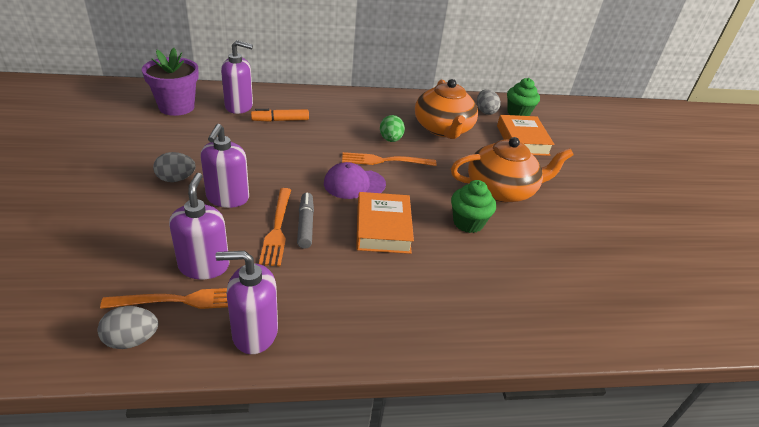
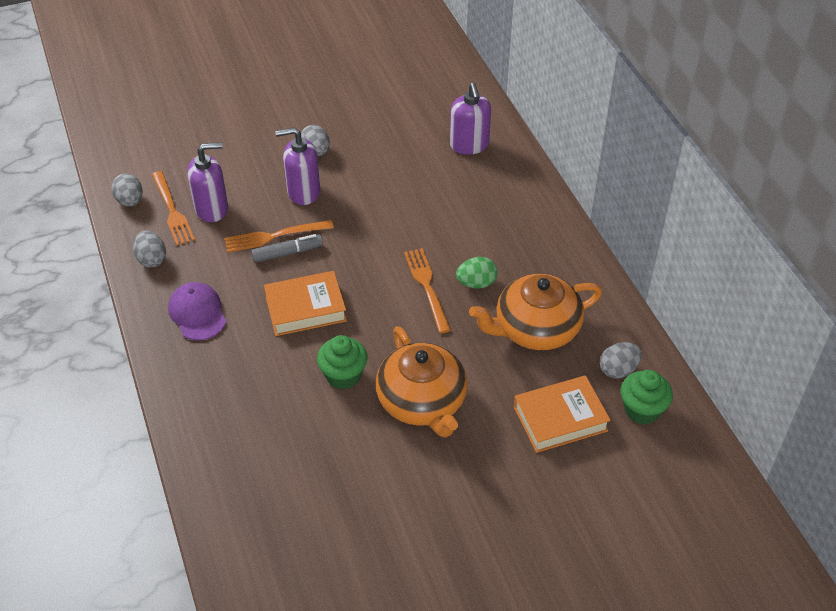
camera: 80 degrees right, 10 degrees up
purple flower pot [142,48,199,116] -> none
purple soap dispenser [215,251,278,354] -> grey egg [133,231,166,268]
orange marker [251,109,309,122] -> none
purple cap [324,162,386,199] -> purple cap moved to [168,282,226,340]

